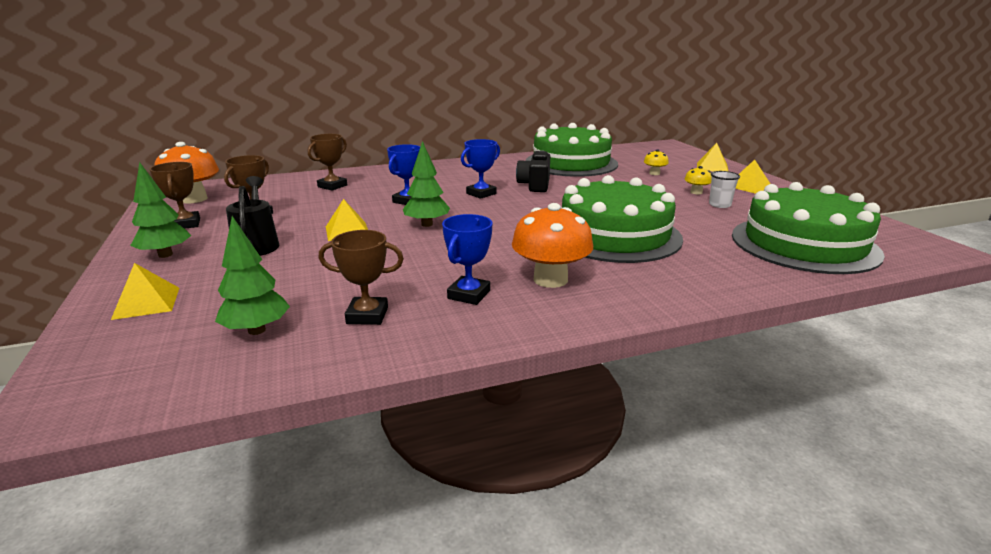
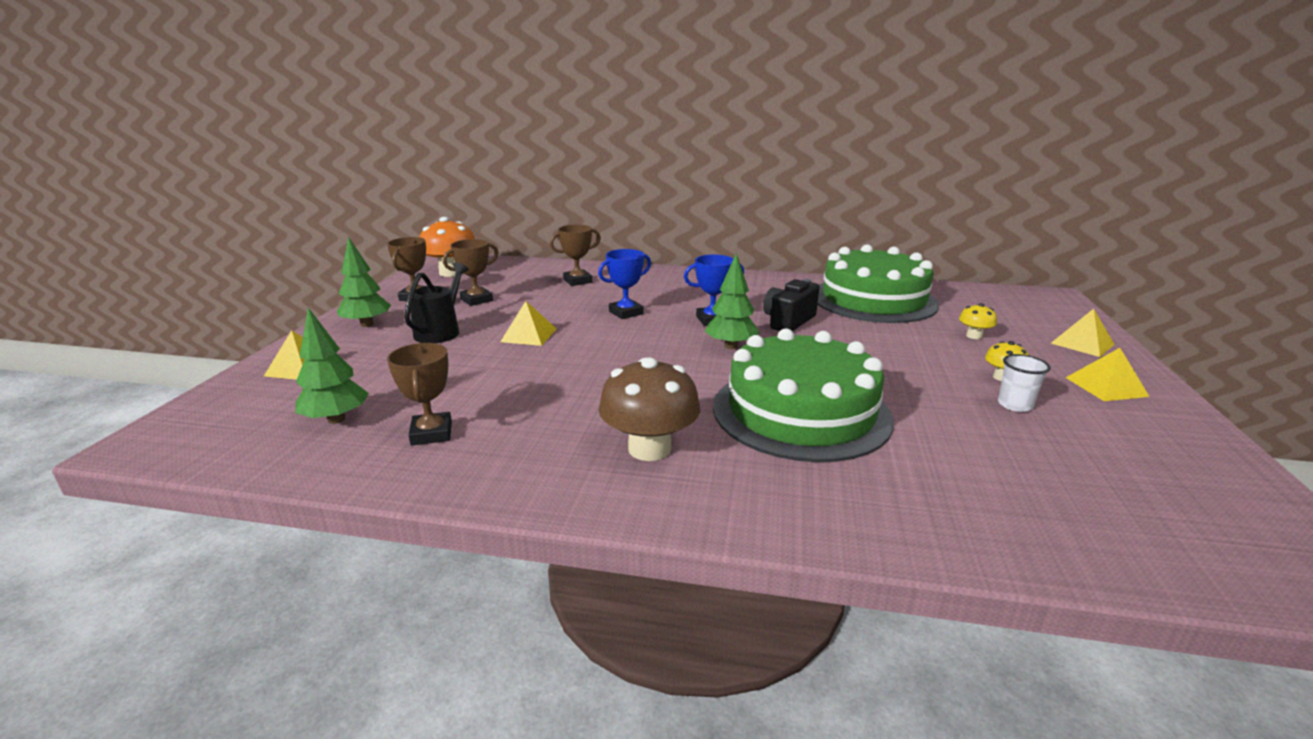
camera: 30 degrees right, 0 degrees up
brown trophy [319,230,404,325] -> brown trophy turned 45 degrees clockwise [387,343,452,445]
green tree [403,141,450,227] -> green tree moved to [705,253,759,349]
blue trophy [442,214,493,305] -> none
orange mushroom [512,203,593,288] -> brown mushroom [599,357,700,461]
green cake [732,182,885,274] -> none

